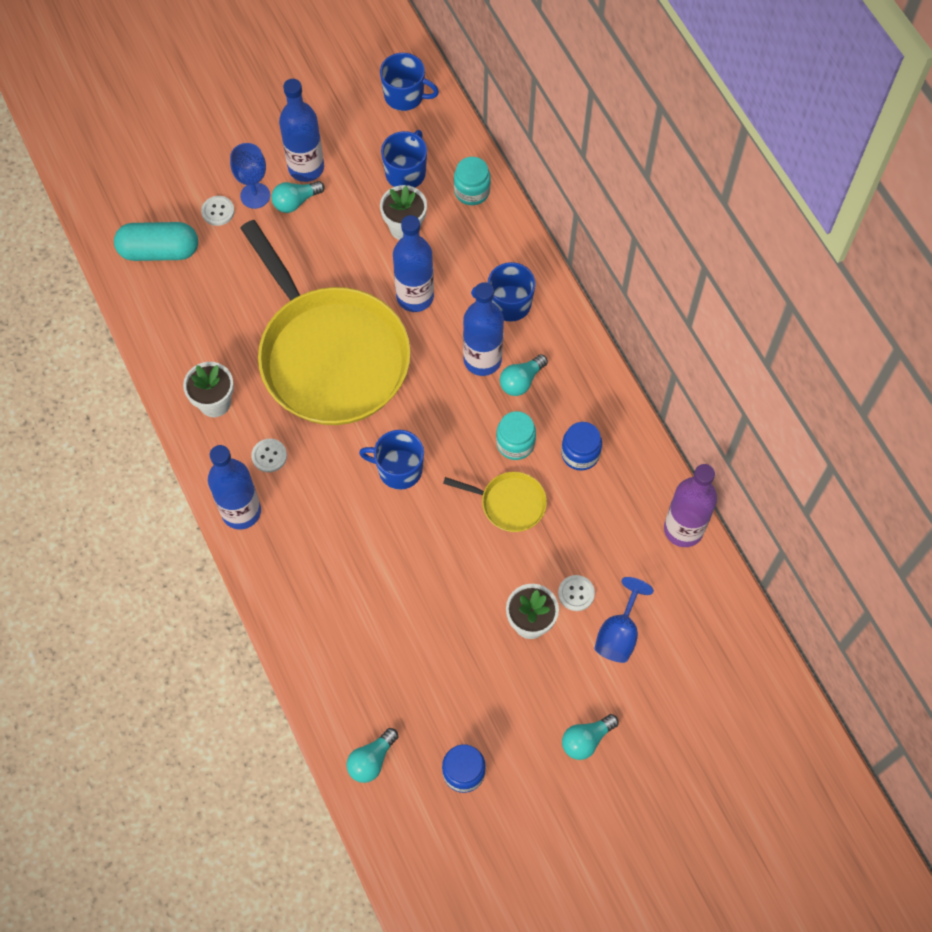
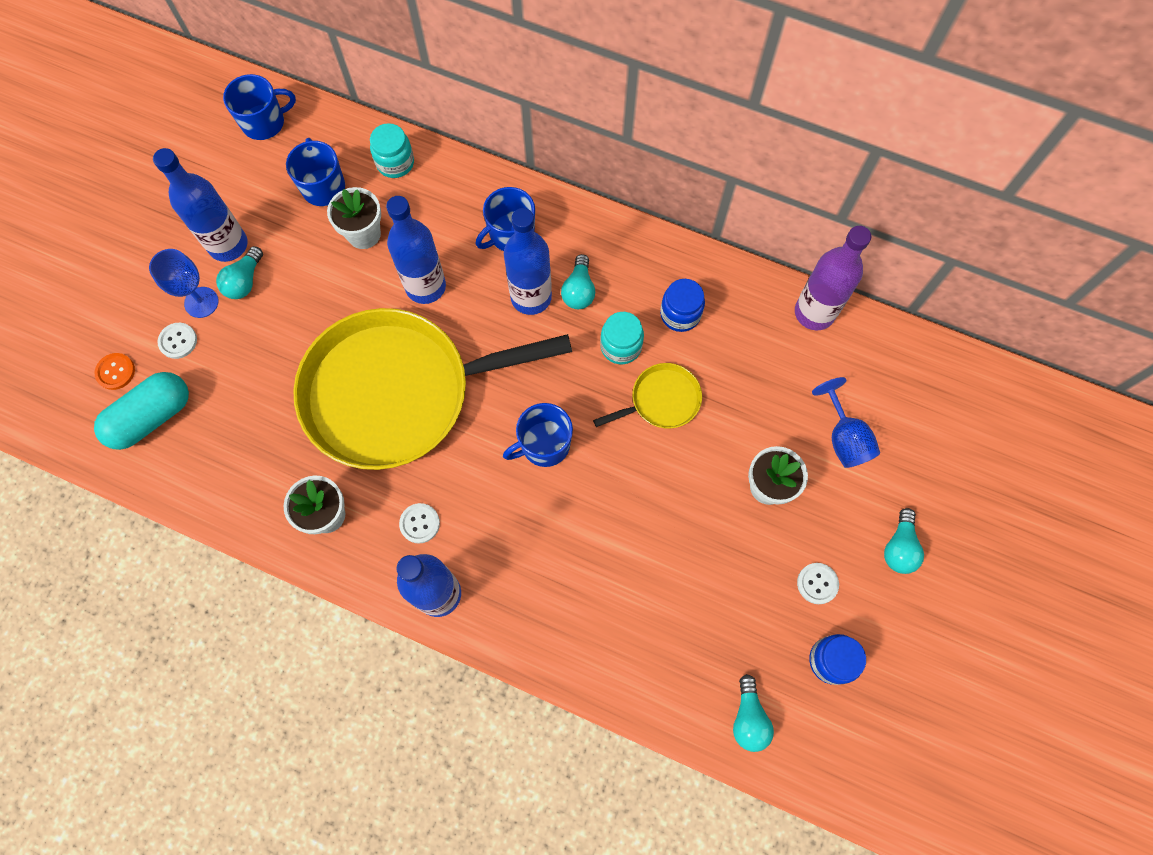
camera: 40 degrees left, 5 degrees up
yellow pan [240,220,411,425] -> yellow pan turned 150 degrees clockwise [293,308,572,470]
white button [558,575,595,611] -> white button moved to [797,563,839,604]
none -> orange button [94,353,135,390]

